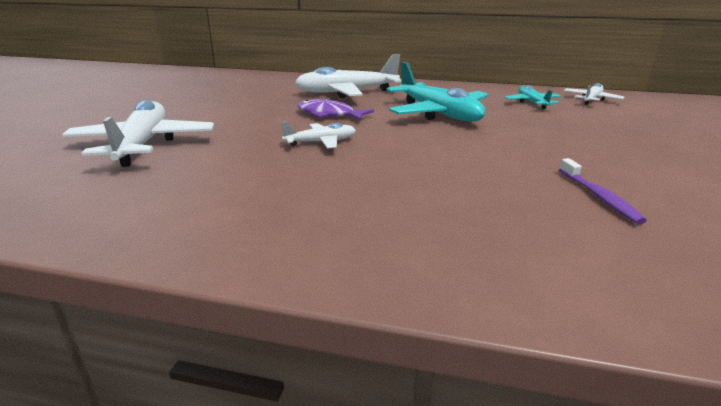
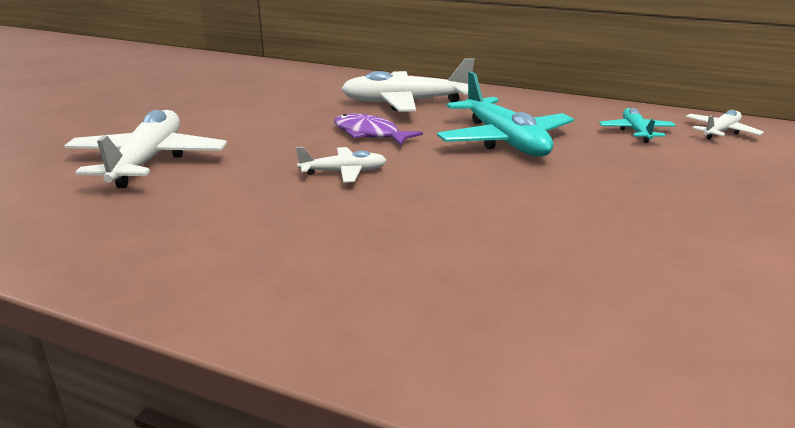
camera: 10 degrees right, 0 degrees up
purple toothbrush [559,158,647,224] -> none

